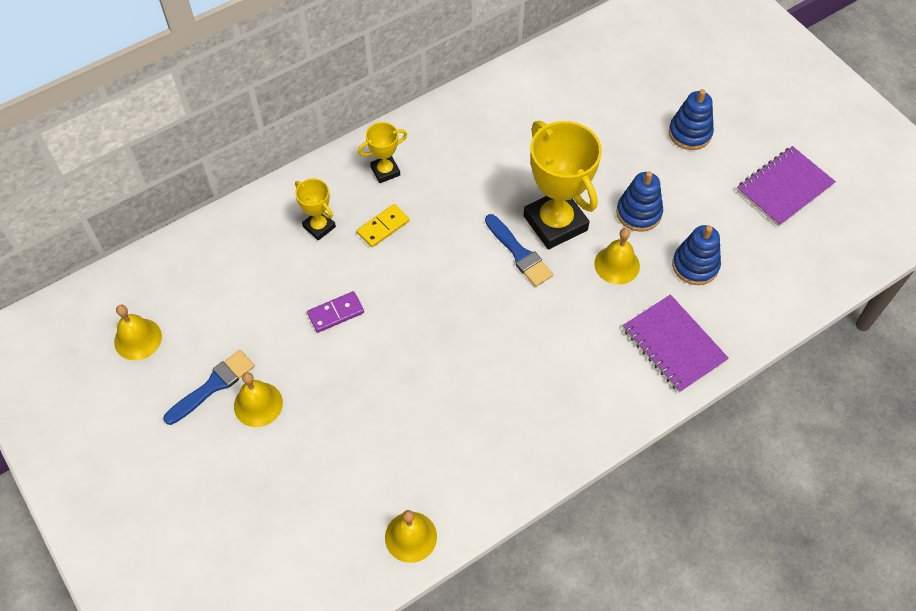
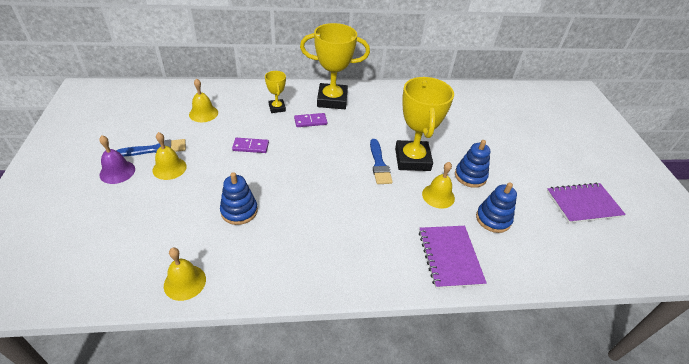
camera: 25 degrees right, 15 degrees down
yellow bell [114,305,162,360] -> yellow bell moved to [189,78,218,122]
yellow domino [357,204,409,247] -> purple domino [294,113,328,127]
yellow trophy [358,122,407,183] -> yellow trophy [300,23,370,109], size x2.01
blue stacking toy [669,89,714,150] -> blue stacking toy moved to [220,172,258,225]
none -> purple bell [99,136,135,184]

